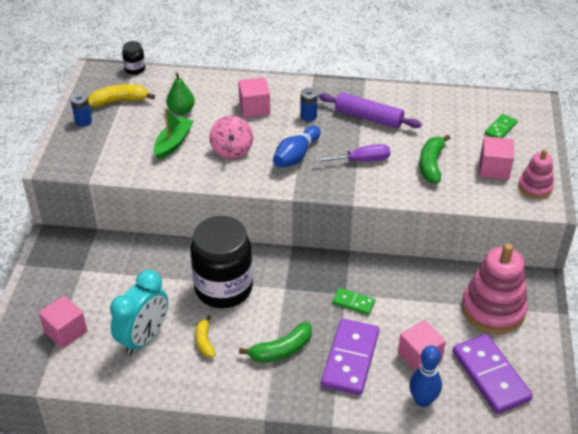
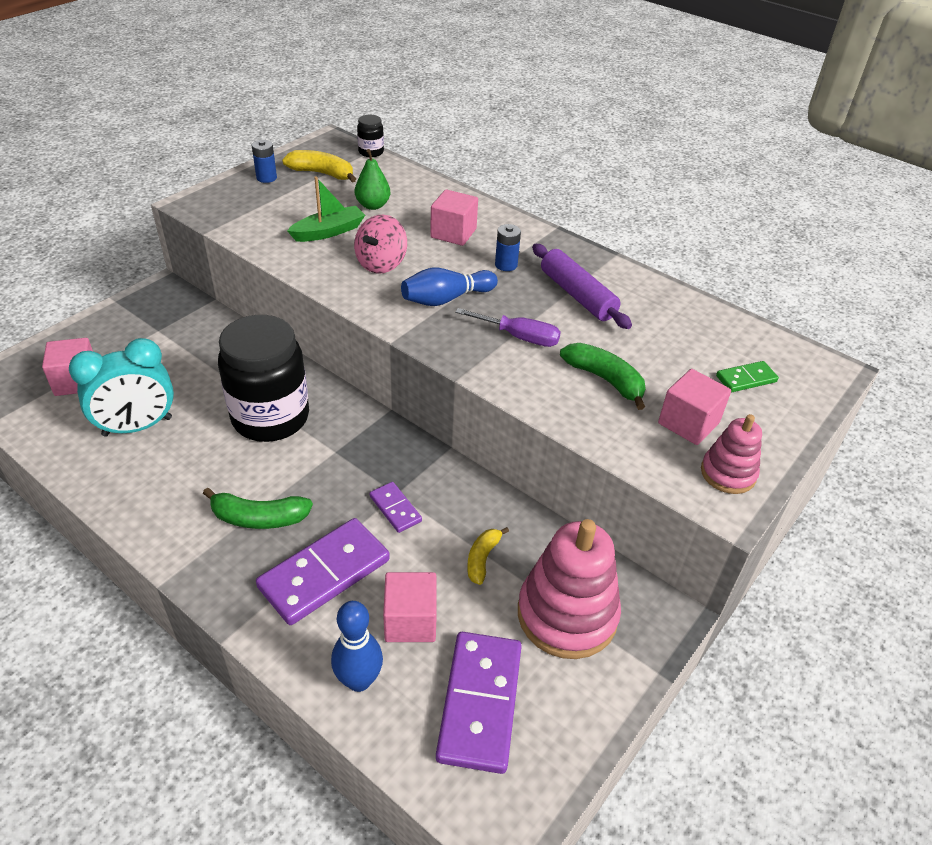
camera: 30 degrees right, 0 degrees up
yellow banana [195,315,216,358] -> yellow banana moved to [467,527,509,585]
green domino [332,288,375,315] -> purple domino [370,482,422,533]
green banana [420,135,450,183] -> green banana turned 90 degrees clockwise [560,343,646,410]

